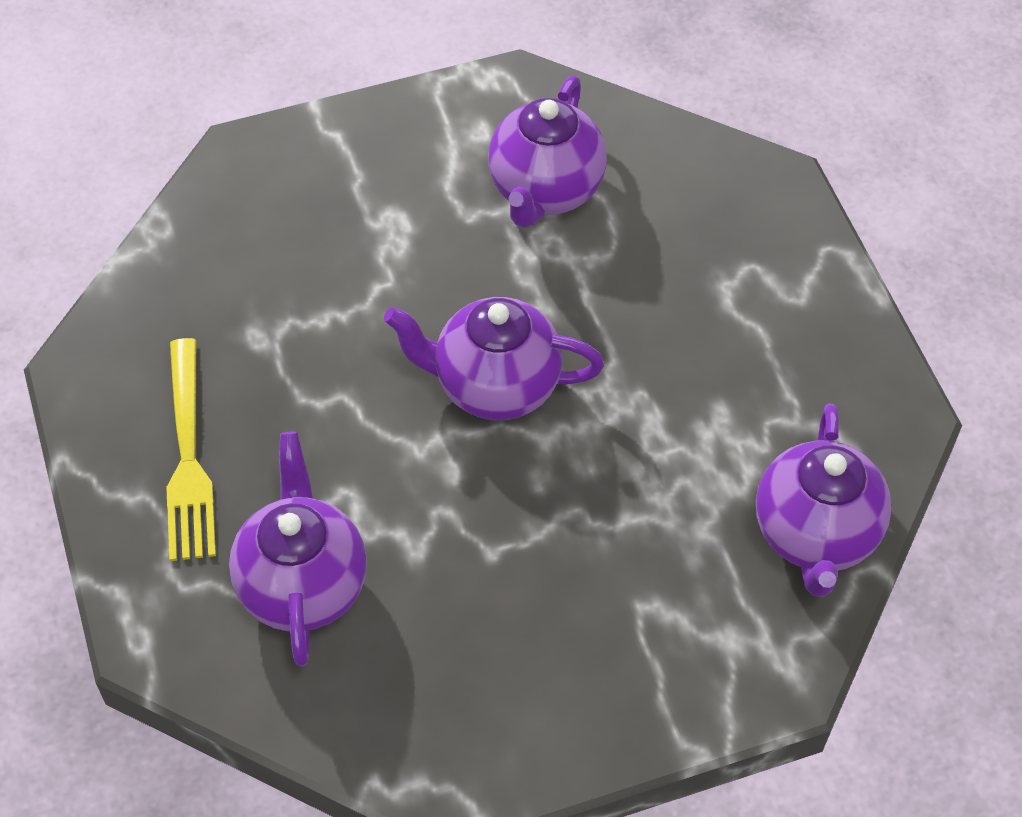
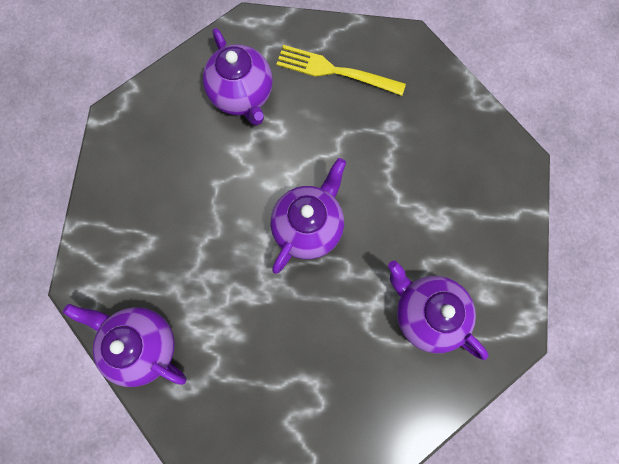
camera: 115 degrees right, 20 degrees up
purple teapot [229,432,367,666] -> purple teapot turned 45 degrees clockwise [203,28,273,125]

